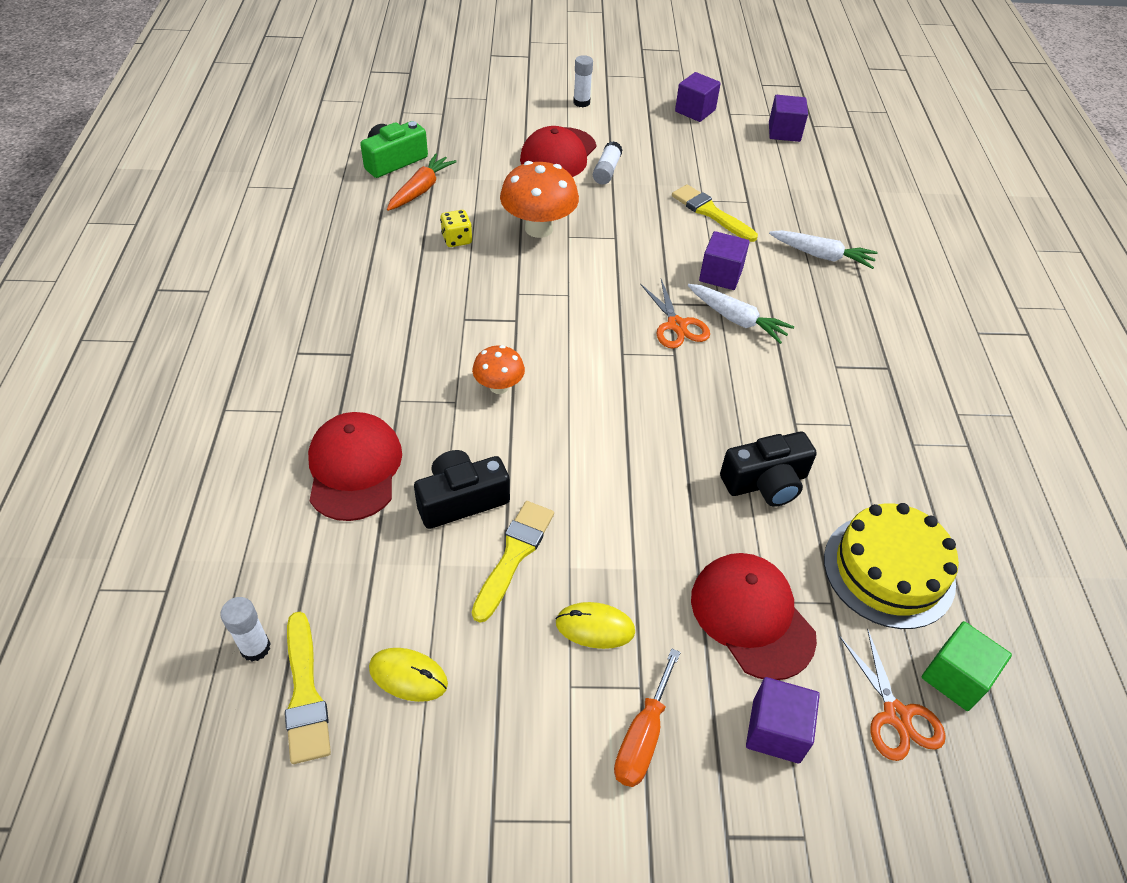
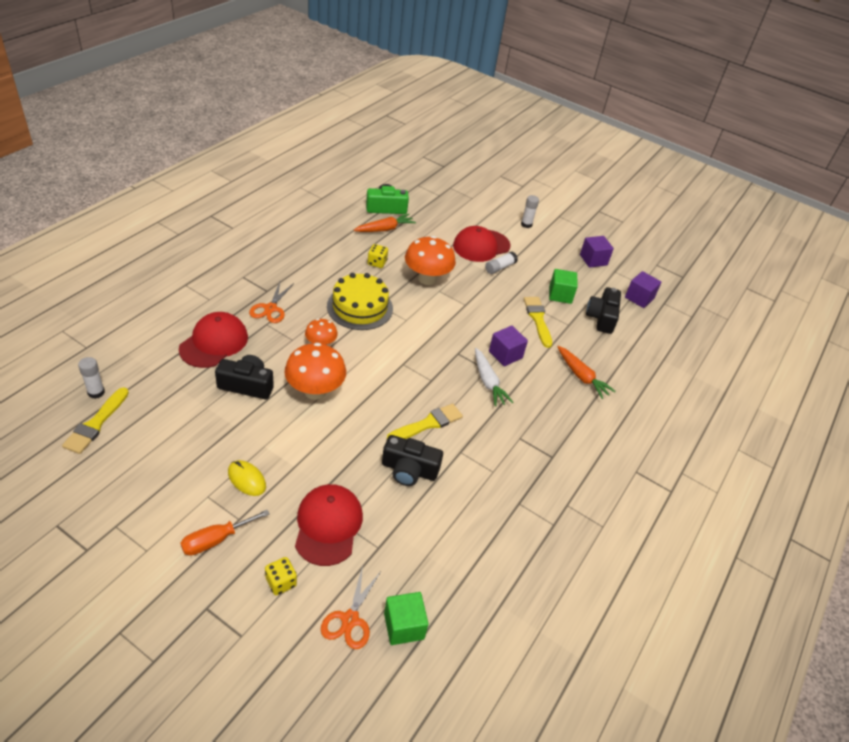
camera: 30 degrees right, 5 degrees down
yellow mouse [369,648,448,702] -> none
yellow brush [472,501,554,622] -> yellow brush moved to [387,403,463,439]
orange scissors [640,279,710,349] -> orange scissors moved to [249,282,294,323]
purple cube [746,677,820,764] -> yellow dice [265,557,297,595]
white carrot [769,230,878,269] -> orange carrot [557,346,616,399]
yellow cake [824,503,959,629] -> yellow cake moved to [327,273,393,330]
none -> orange mushroom [284,343,346,400]
none -> green cube [549,269,578,304]
none -> black camera [586,287,621,334]

